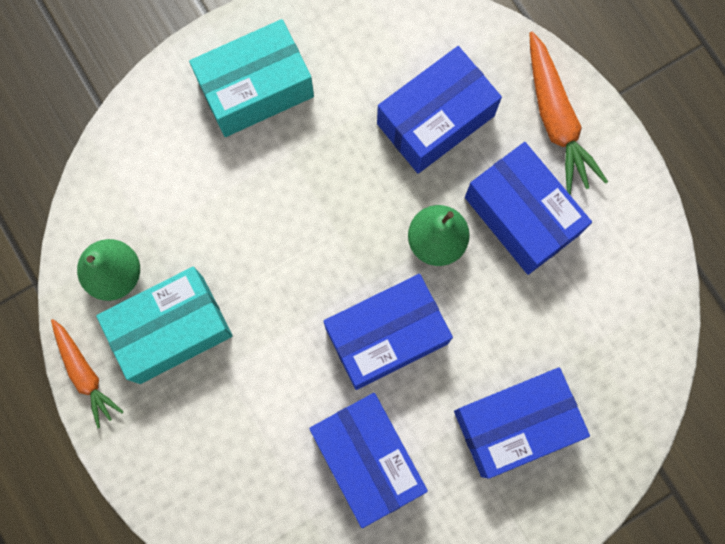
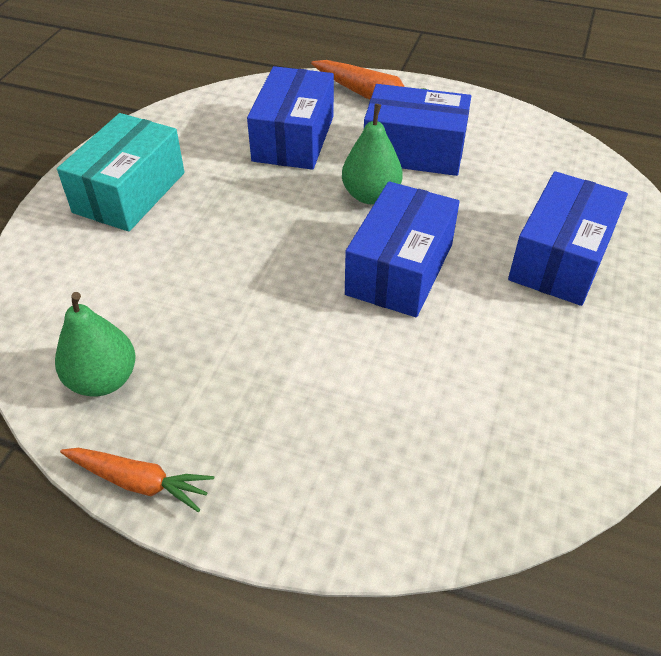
camera: 40 degrees left, 30 degrees down
turquoise box [96,266,233,384] -> none
blue box [309,393,428,528] -> none

